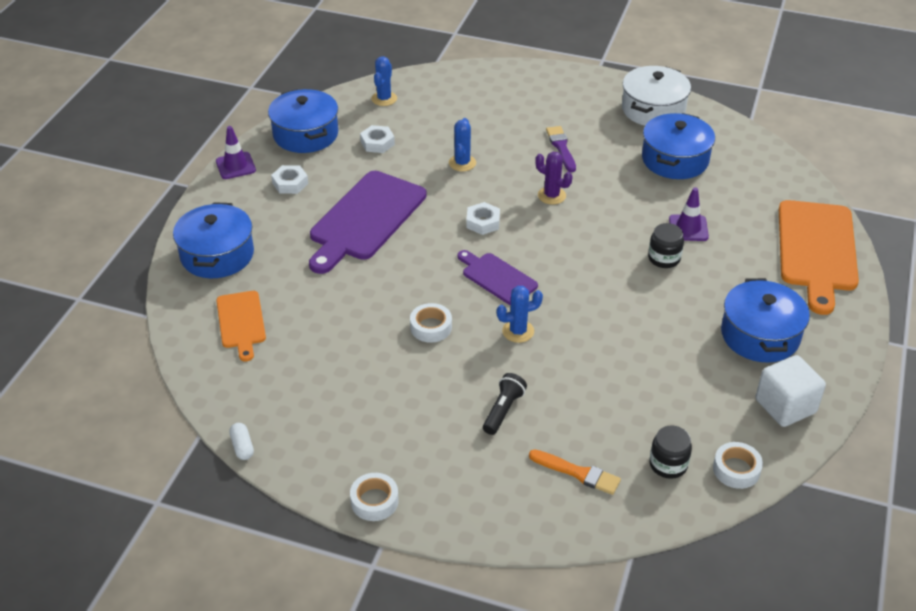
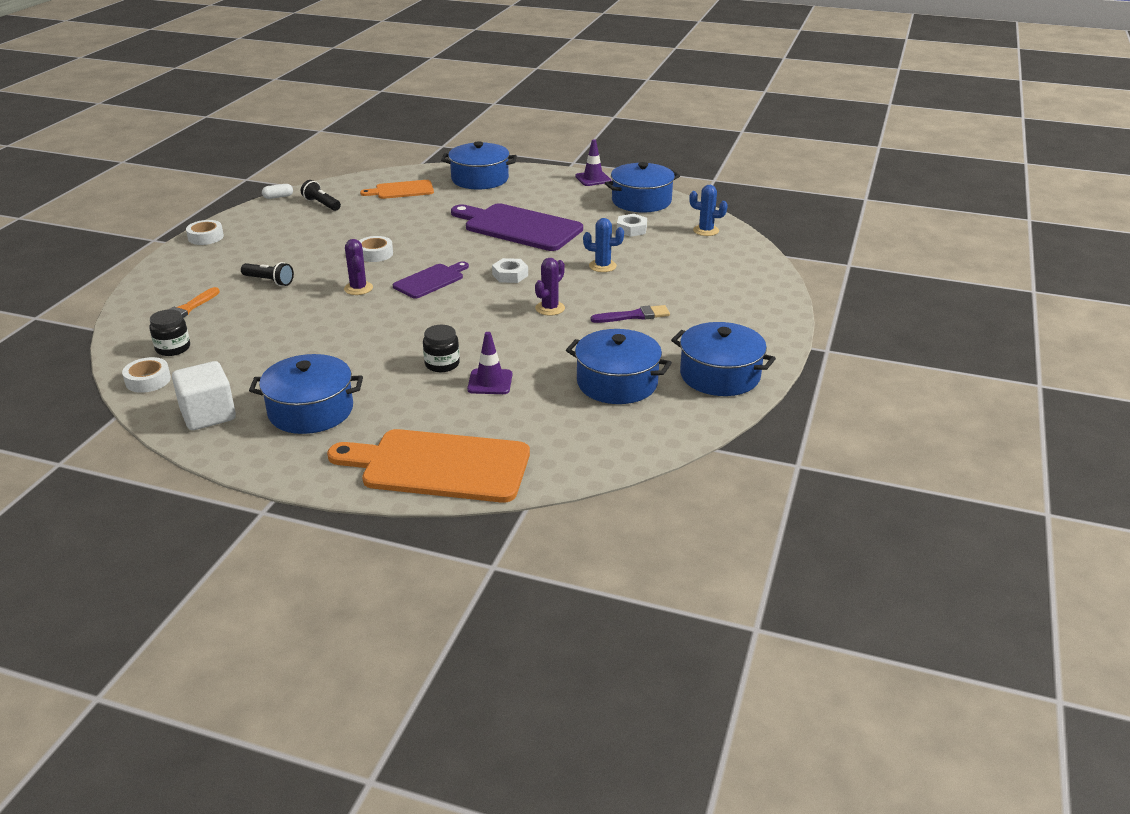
camera: 90 degrees right, 10 degrees down
white nut [271,165,308,194] -> none
blue cactus [497,286,543,343] -> purple cactus [344,239,373,295]
white pot [622,66,691,126] -> blue pot [671,322,776,396]
none -> black flashlight [301,180,341,211]

